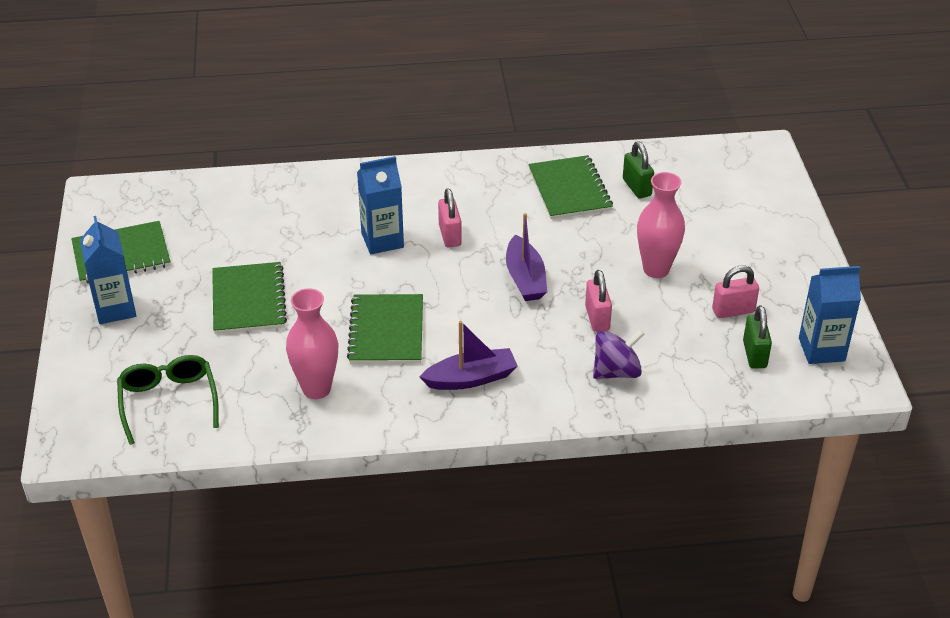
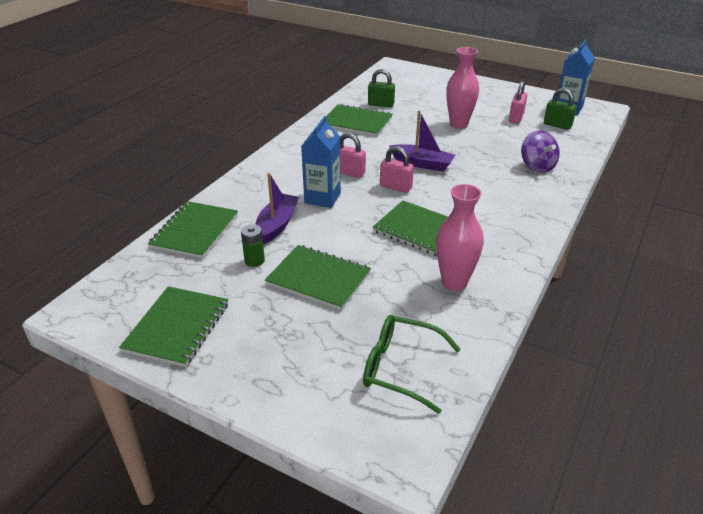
camera: 55 degrees left, 5 degrees down
blue carton [80,216,136,324] -> none
purple boat [420,321,518,390] -> purple boat moved to [255,173,299,244]
pink padlock [585,270,612,332] -> pink padlock moved to [380,146,414,193]
purple spinning top [593,329,645,379] -> purple spinning top turned 150 degrees clockwise [521,131,560,173]
none -> green notebook [148,201,238,259]
none -> green battery [241,224,265,267]

